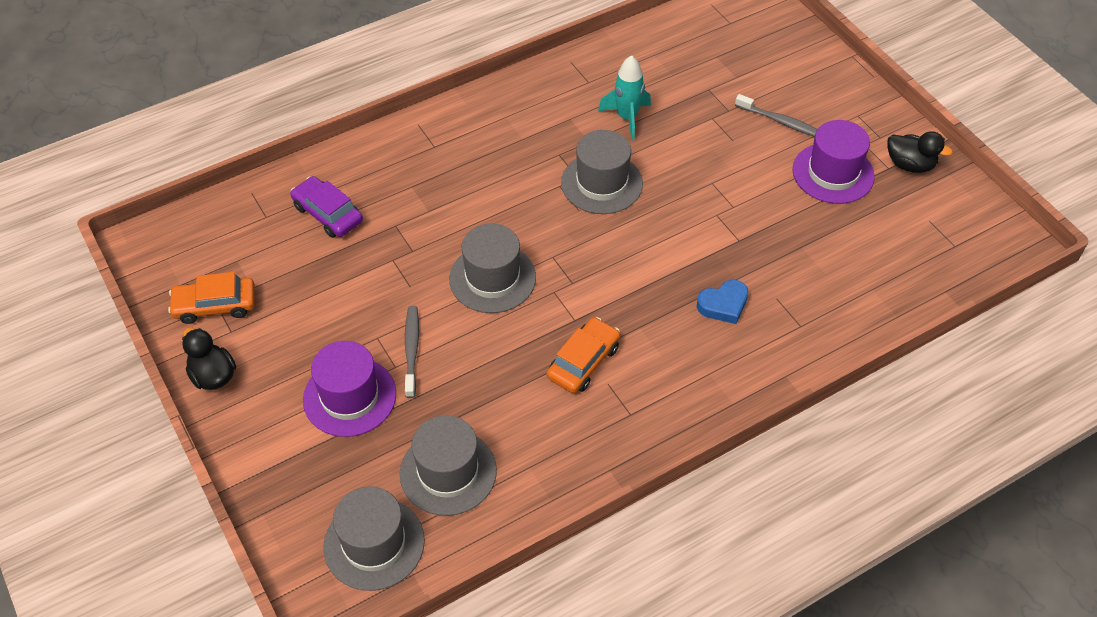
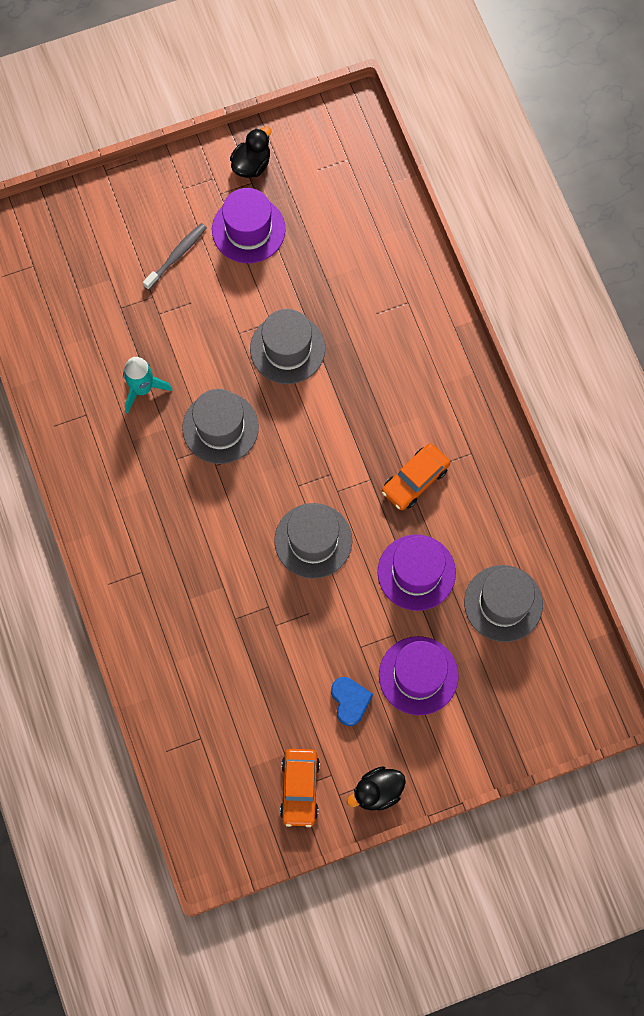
camera: 80 degrees left, 20 degrees up
purple car [290,176,363,238] -> none
grey hat [323,486,425,591] -> grey hat moved to [250,309,325,384]
grey toothbrush [405,306,419,398] -> none
orange car [547,317,621,393] -> orange car turned 90 degrees counterclockwise [382,443,450,510]
blue heart [697,280,748,324] -> blue heart moved to [331,677,373,726]
none -> purple hat [378,534,456,611]

